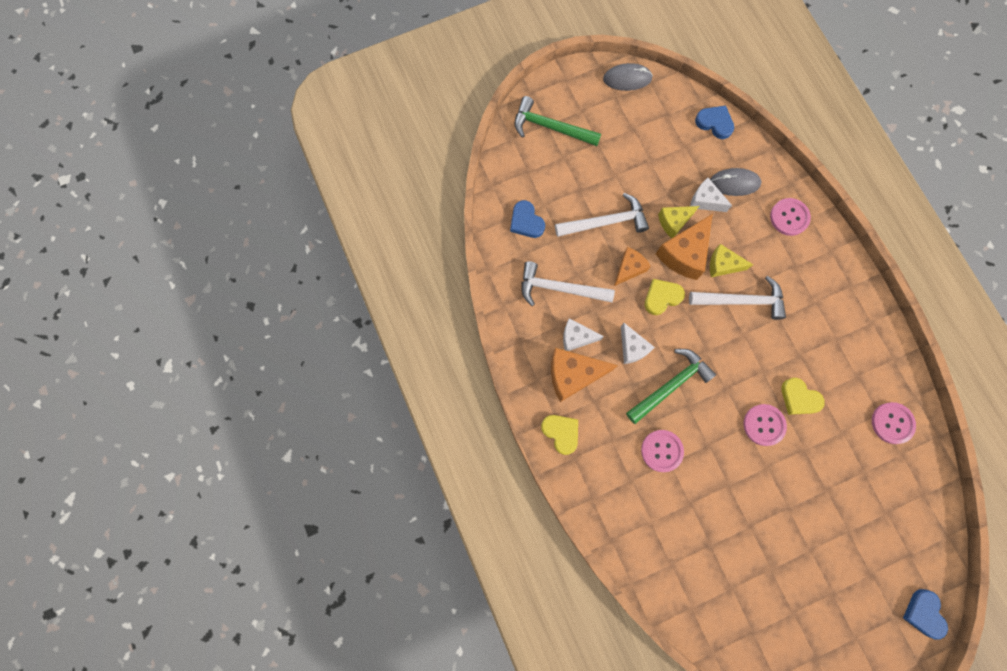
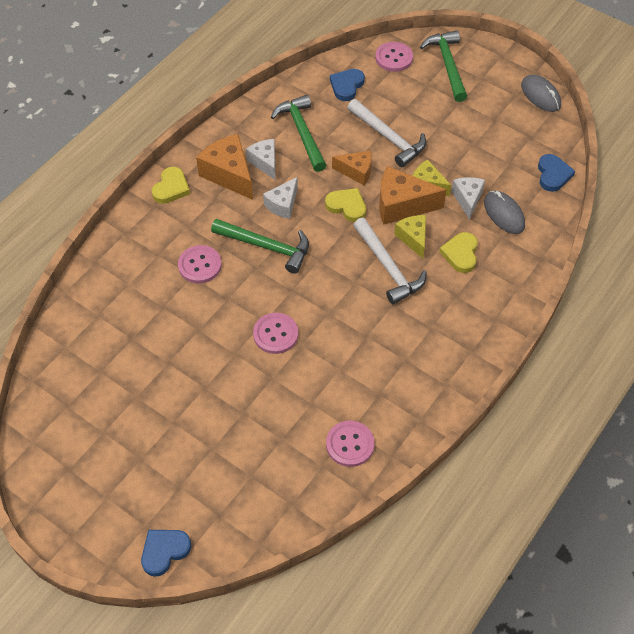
camera: 60 degrees right, 20 degrees down
white hammer [521,261,615,306] -> green hammer [271,95,327,172]
pink button [770,198,811,236] -> pink button moved to [375,42,413,72]
yellow heart [781,378,825,415] -> yellow heart moved to [439,232,478,273]

